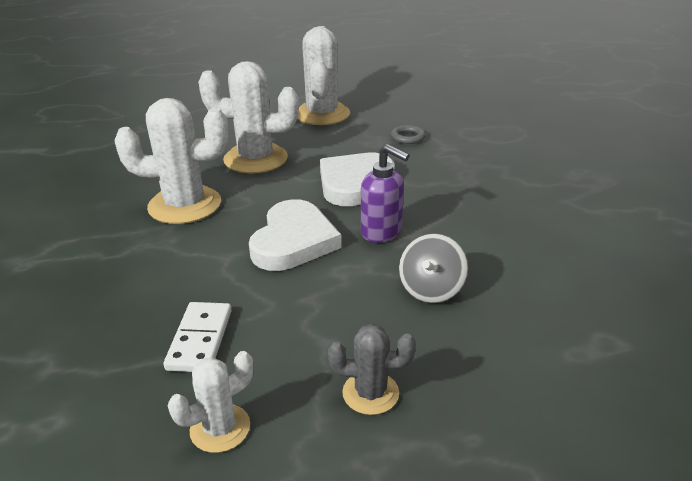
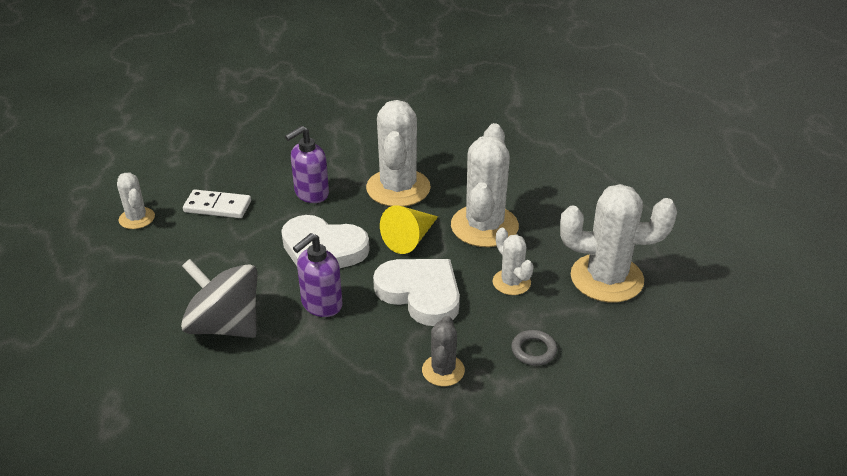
camera: 95 degrees right, 5 degrees up
grey cactus [328,324,416,415] -> grey cactus moved to [422,316,465,386]
grey spinning top [399,233,468,303] -> grey spinning top [181,259,257,338], size x1.56
none -> purple soap dispenser [285,126,329,203]
none -> yellow cone [380,205,438,254]
none -> white cactus [493,228,534,295]

